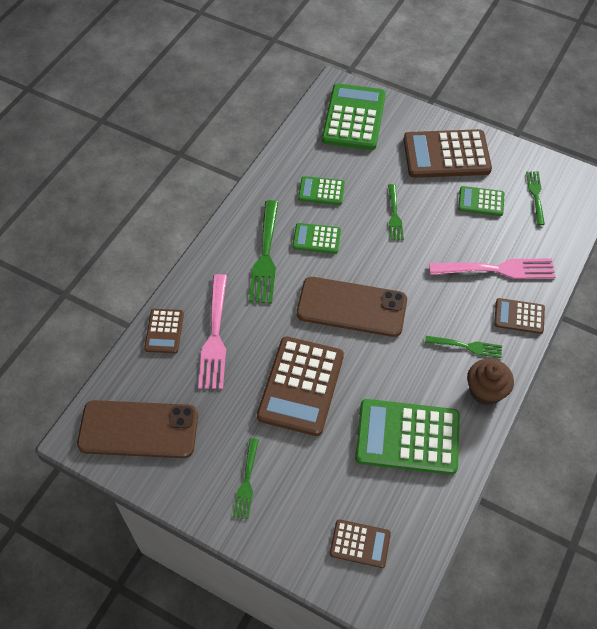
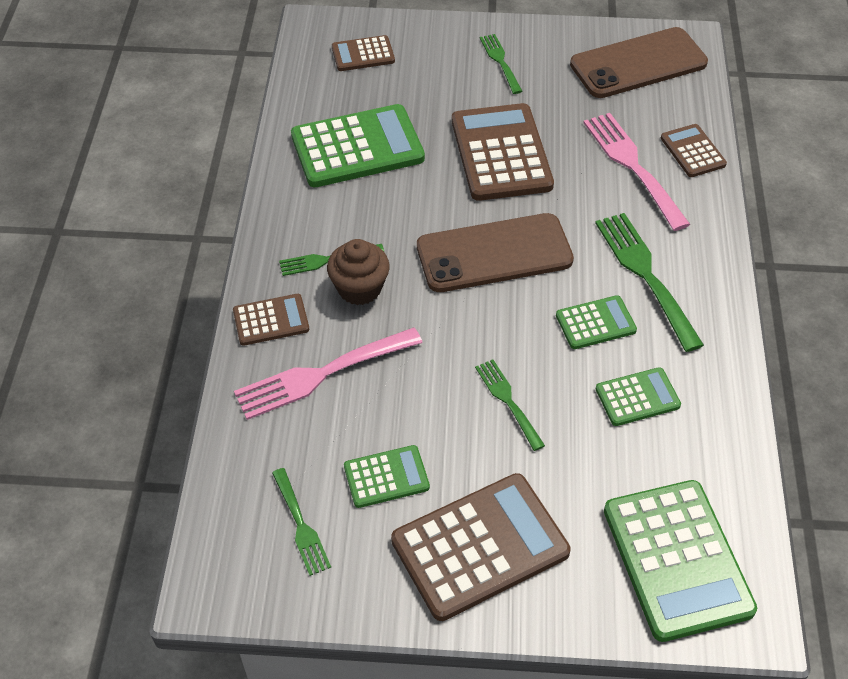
camera: 155 degrees right, 5 degrees down
brown cupcake [467,359,514,406] -> brown cupcake moved to [327,239,390,305]

